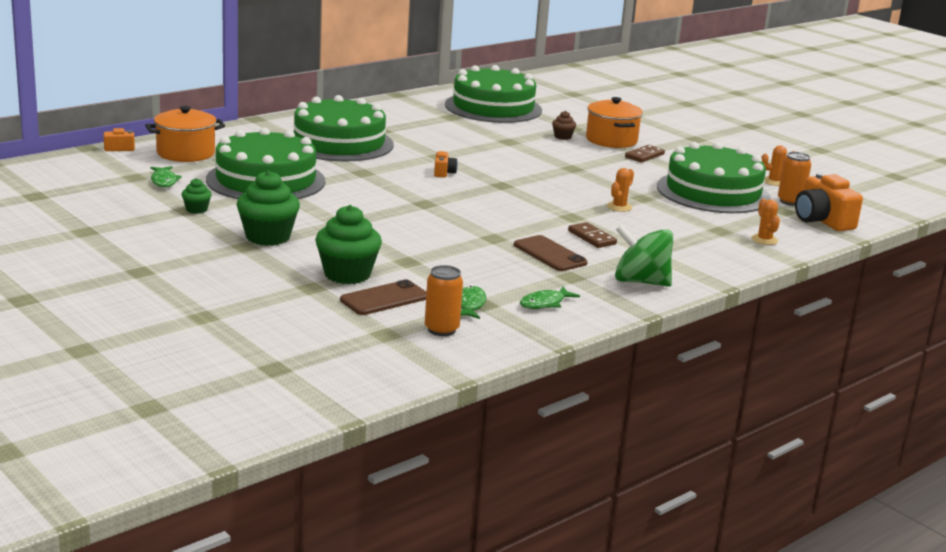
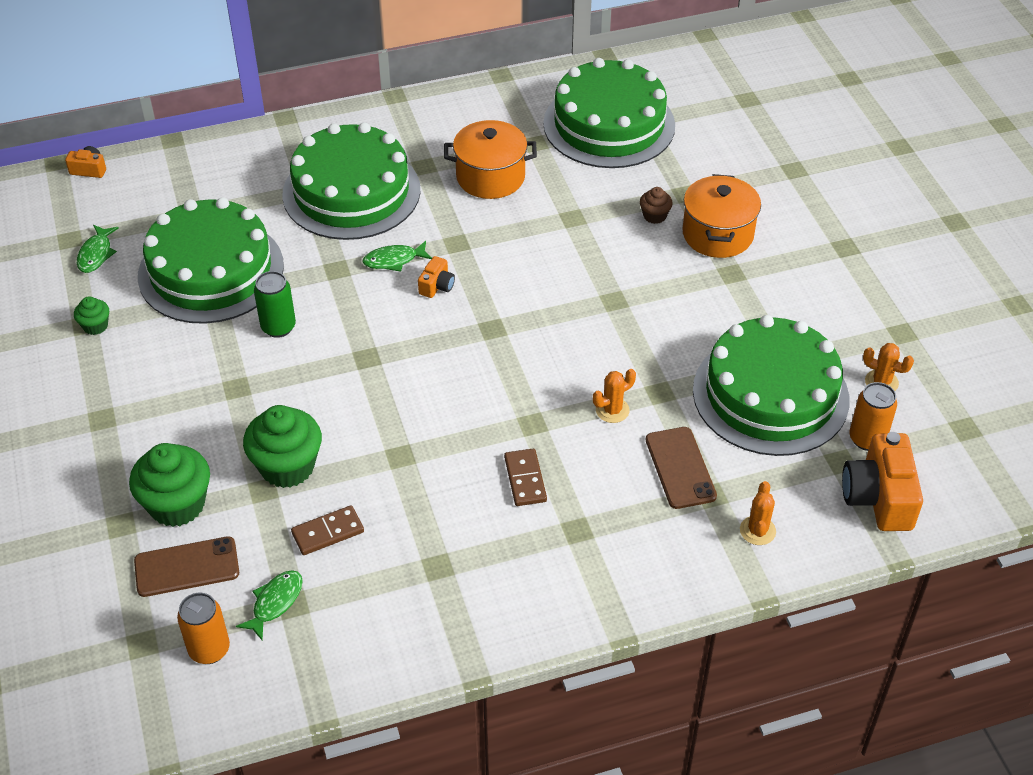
camera: 25 degrees right, 25 degrees up
orange pot [145,106,225,162] -> orange pot moved to [444,120,537,199]
green cupcake [236,170,300,246] -> green cupcake moved to [243,405,322,488]
brown phone [514,235,588,271] -> brown phone moved to [646,427,717,509]
green fish [520,287,580,309] -> green fish moved to [363,241,432,272]
green spinning top [615,224,673,287] -> none
brown domino [625,145,665,163] -> brown domino moved to [291,505,364,555]
none -> green can [254,271,296,338]

